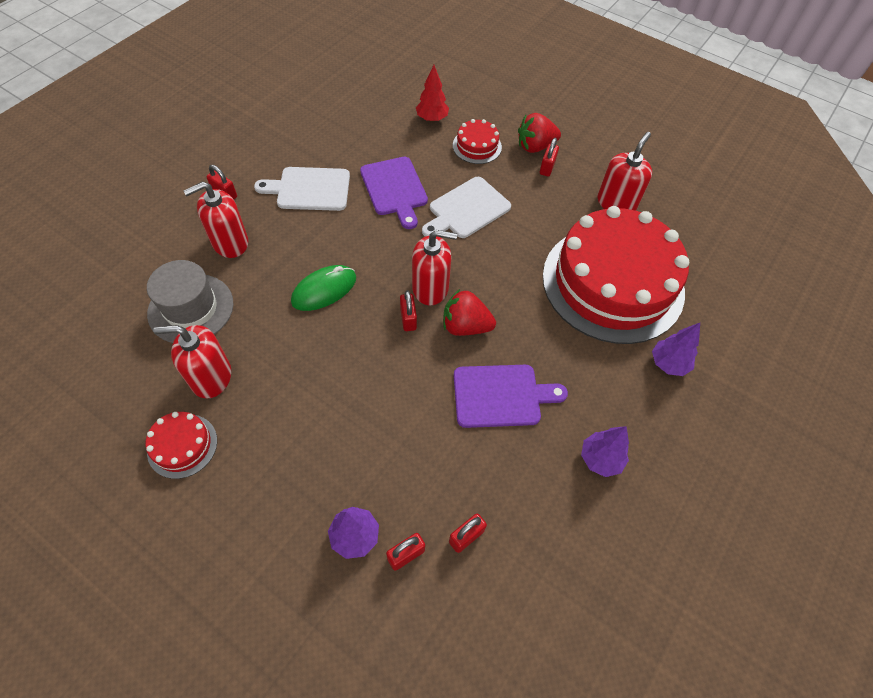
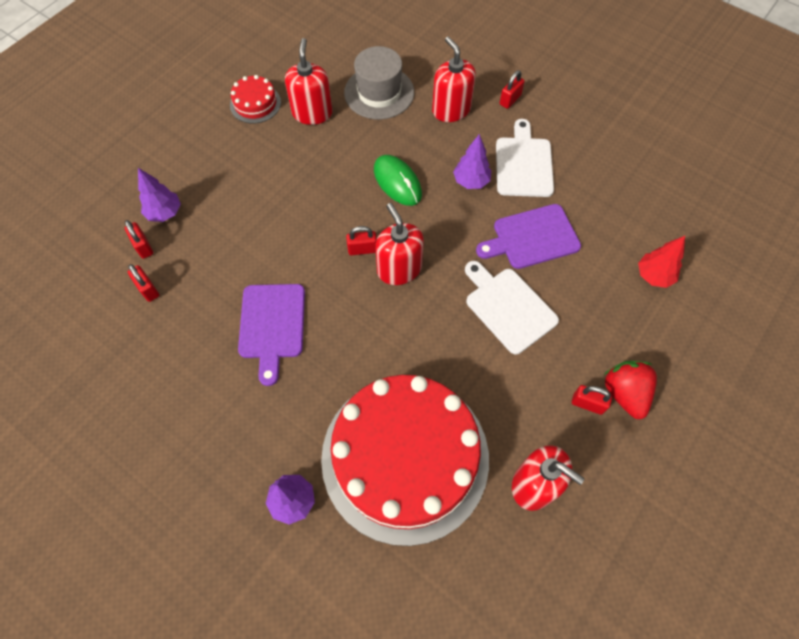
camera: 95 degrees right, 5 degrees up
red soap dispenser [412,230,457,305] -> red soap dispenser turned 150 degrees clockwise [375,203,424,285]
red strawberry [443,289,496,336] -> none
red cake [453,119,502,164] -> none
purple tree [581,426,629,477] -> purple tree moved to [453,134,491,189]

